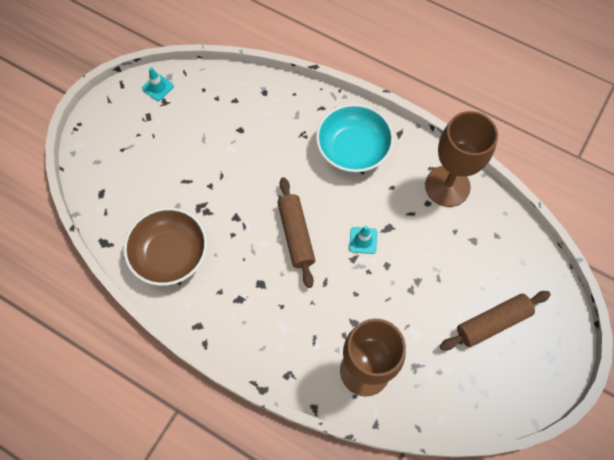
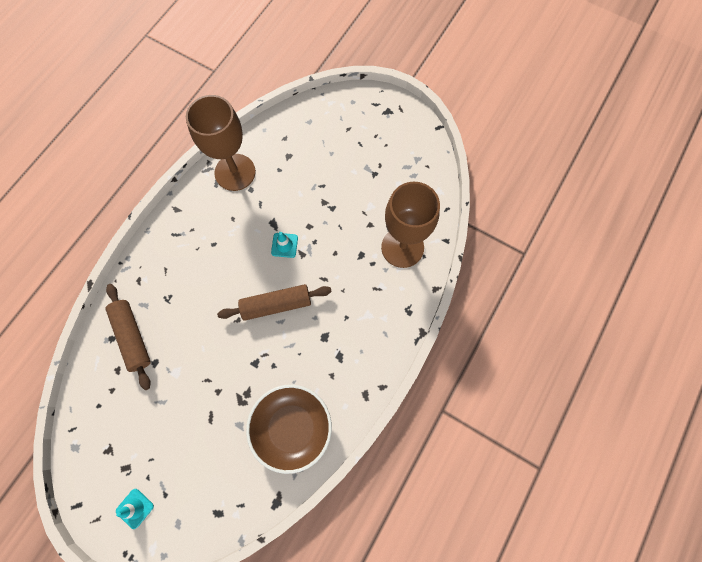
camera: 90 degrees left, 5 degrees up
turquoise traffic cone [142,67,174,101] -> turquoise traffic cone moved to [116,489,154,529]
turquoise bowl [316,104,394,173] -> none
brown rolling pin [440,291,551,350] -> brown rolling pin moved to [106,284,151,390]

